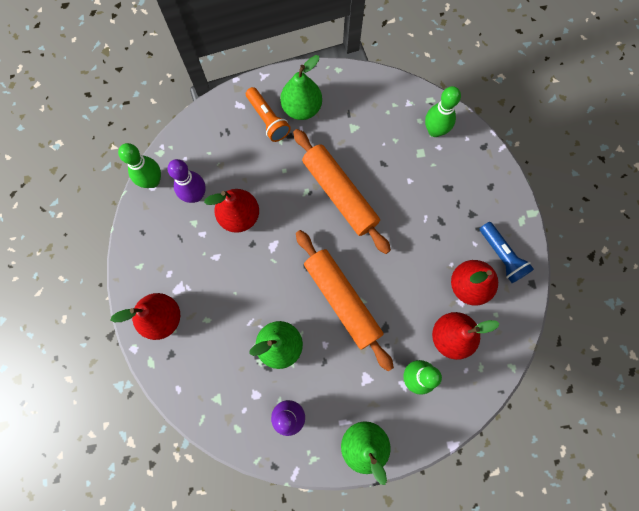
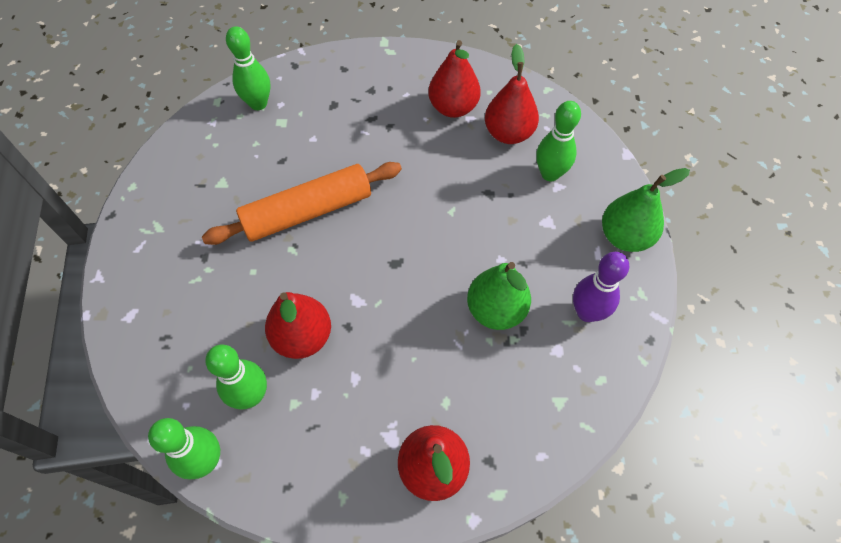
camera: 80 degrees left, 15 degrees down
purple bowling pin [168,159,206,203] -> green bowling pin [205,344,267,410]
orange flashlight [246,87,291,142] -> none
green pear [280,55,322,120] -> none
orange rolling pin [296,230,394,371] -> none
blue flashlight [480,222,534,283] -> none

